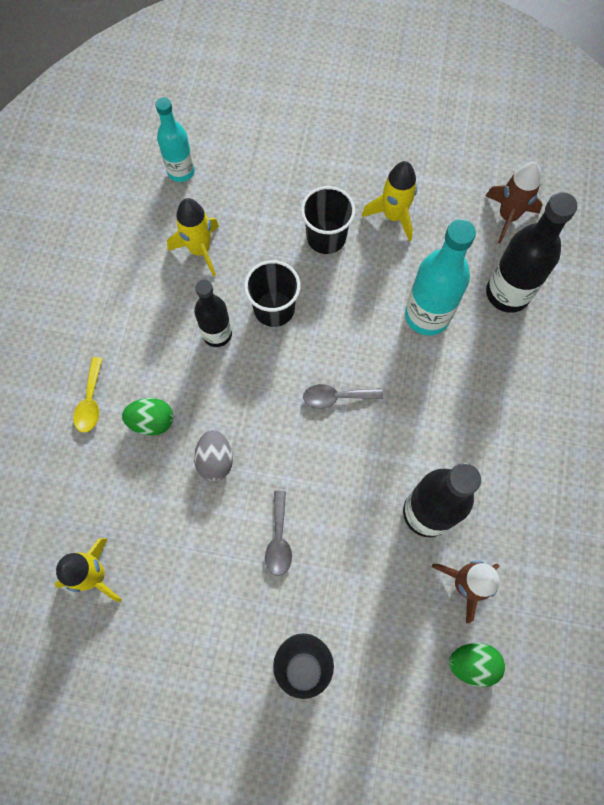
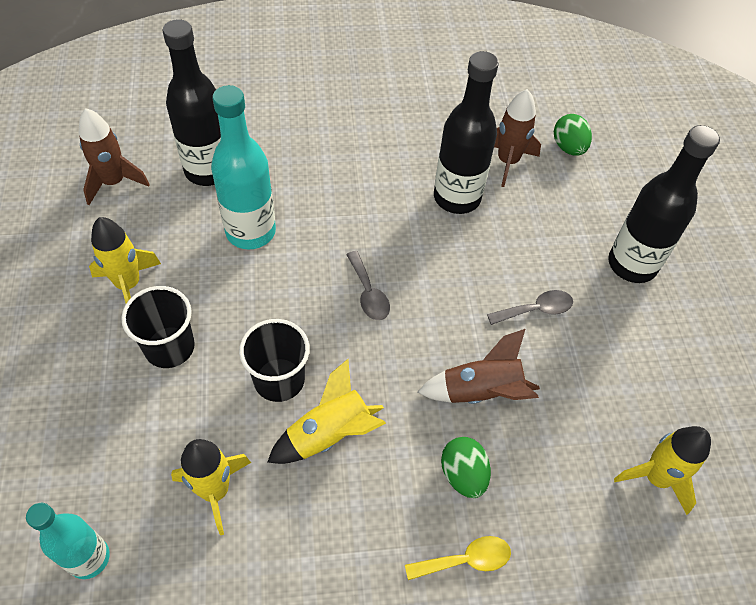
camera: 110 degrees left, 15 degrees down
black bottle [194,279,232,347] -> yellow rocket [268,359,386,464]
grey egg [194,430,233,481] -> brown rocket [418,329,540,404]

